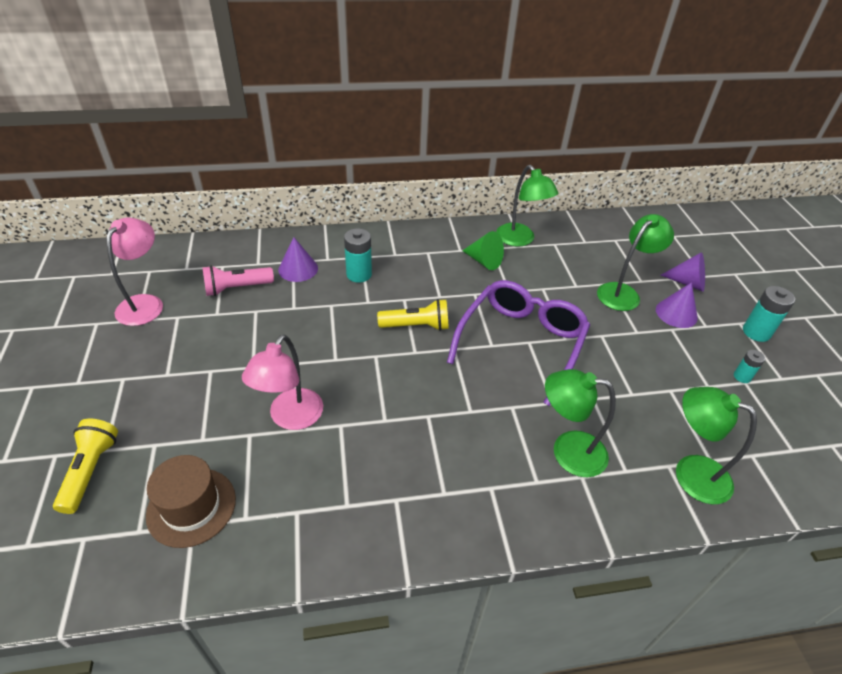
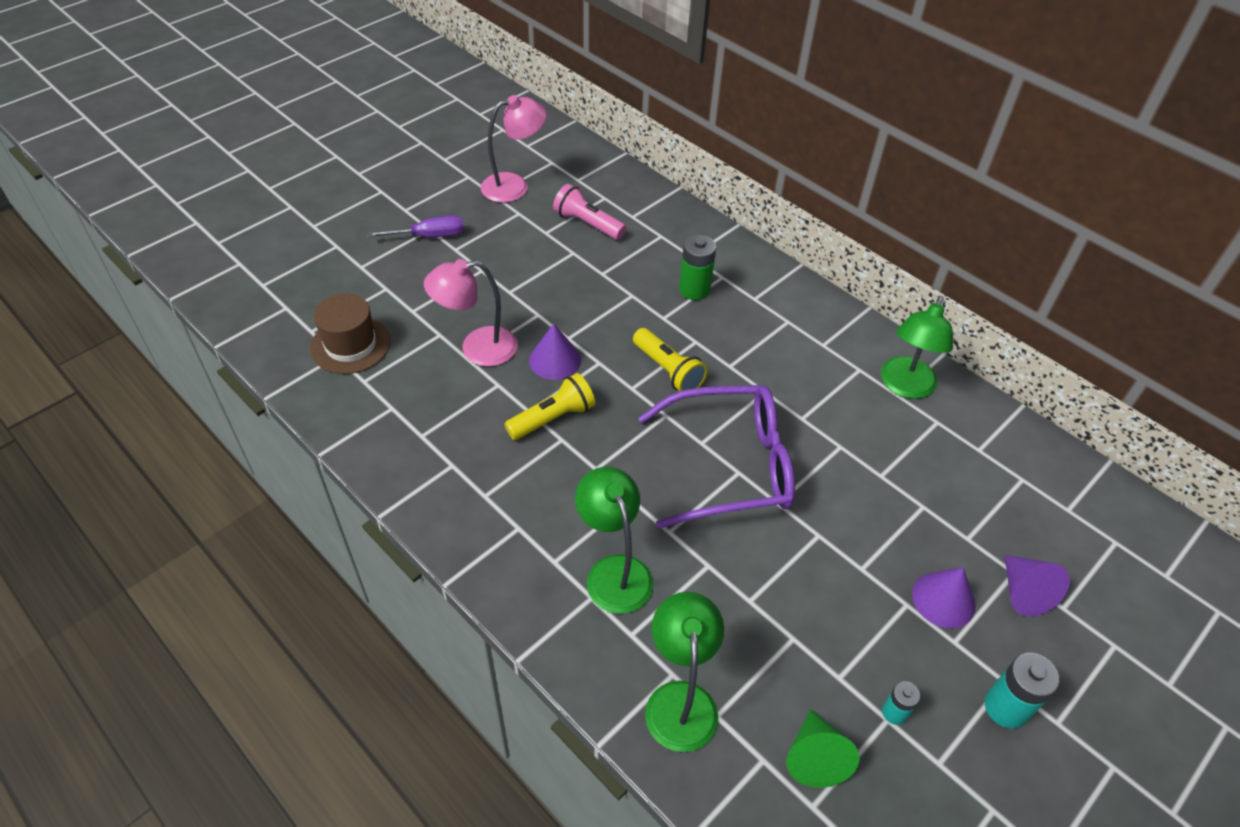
camera: 55 degrees right, 5 degrees up
yellow flashlight [53,419,118,514] -> yellow flashlight moved to [504,373,595,440]
purple cone [278,237,318,282] -> purple cone moved to [529,323,581,380]
turquoise battery [344,228,372,283] -> green battery [679,235,716,300]
green cone [462,231,504,270] -> green cone moved to [786,709,860,788]
green lamp [597,214,674,311] -> none
none -> purple screwdriver [368,215,464,237]

